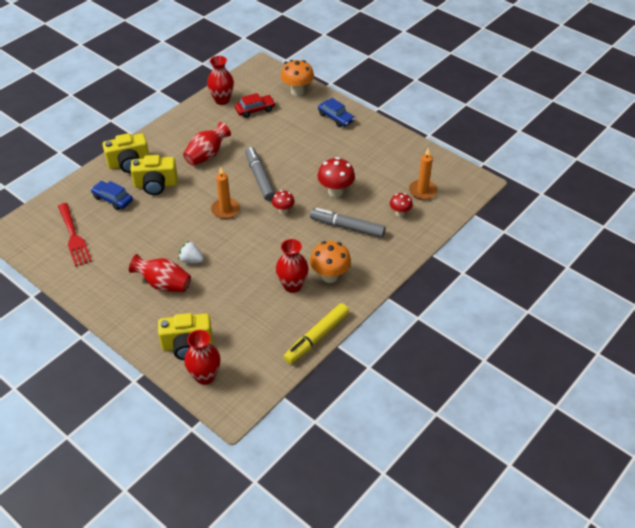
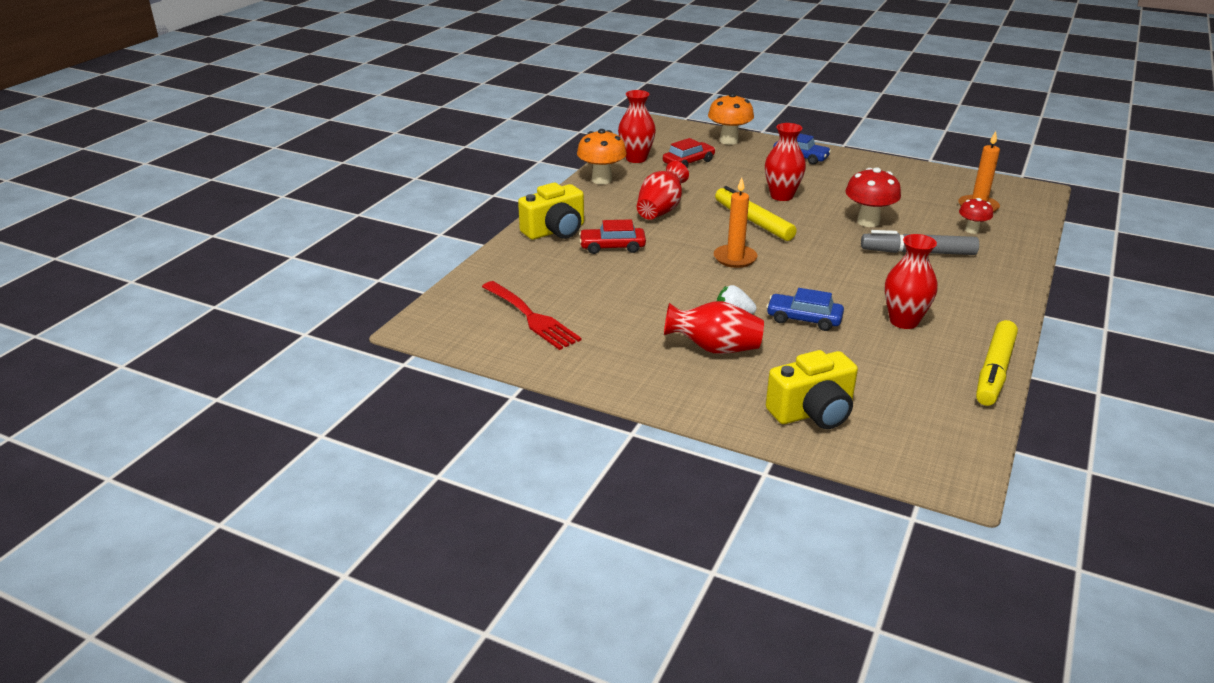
camera: 15 degrees left, 15 degrees down
blue car [91,181,133,210] -> blue car moved to [766,288,844,331]
yellow camera [130,155,178,195] -> red car [579,219,646,254]
red vase [184,330,221,385] -> red vase moved to [765,123,806,201]
grey marker [245,147,275,201] -> yellow marker [715,186,797,241]
red mushroom [272,190,295,214] -> none
orange mushroom [310,241,351,283] -> orange mushroom moved to [577,129,627,184]

